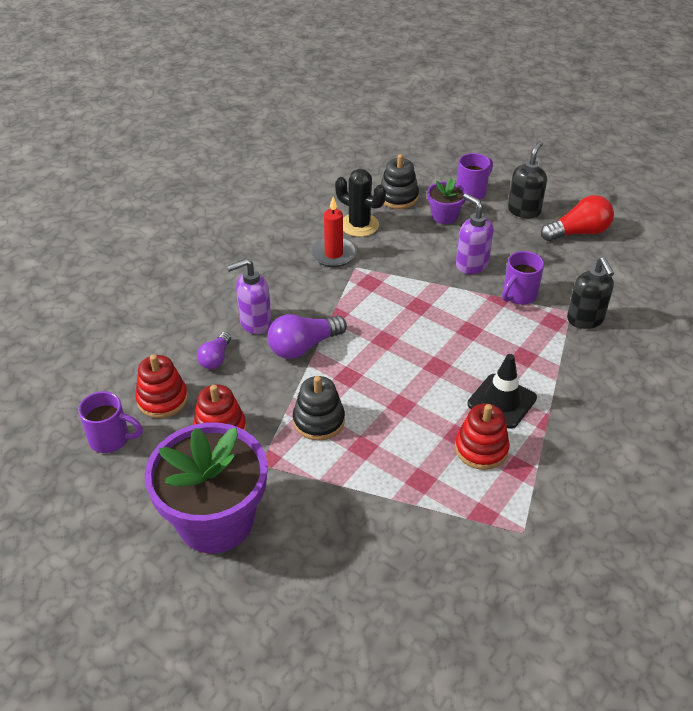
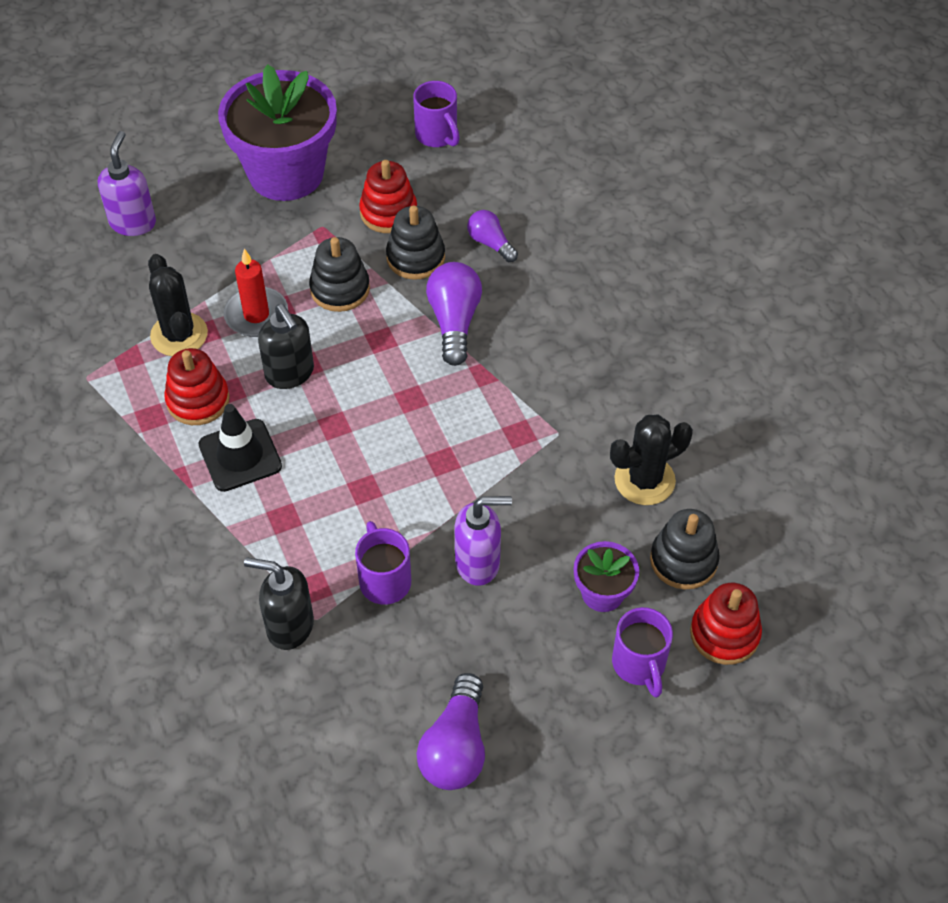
camera: 120 degrees right, 10 degrees up
purple mug [78,391,143,453] -> purple mug turned 75 degrees counterclockwise [413,81,460,147]
red stacking toy [135,354,188,418] -> red stacking toy moved to [690,583,762,665]
purple soap dispenser [227,259,272,334] -> purple soap dispenser moved to [98,131,156,236]
red candle [311,197,357,267] -> red candle moved to [224,249,288,337]
black soap dispenser [508,141,547,219] -> black soap dispenser moved to [258,304,314,389]
red light bulb [541,195,614,241] -> purple light bulb [416,673,485,790]
none -> black cactus [148,254,208,356]
none -> black stacking toy [386,205,445,280]

